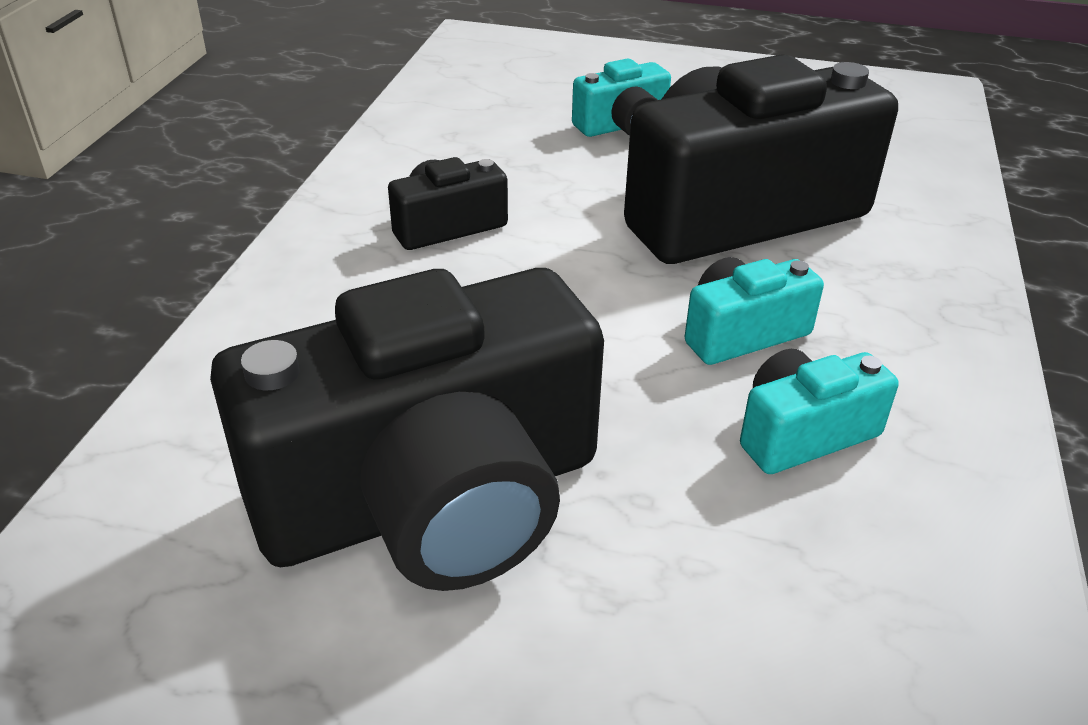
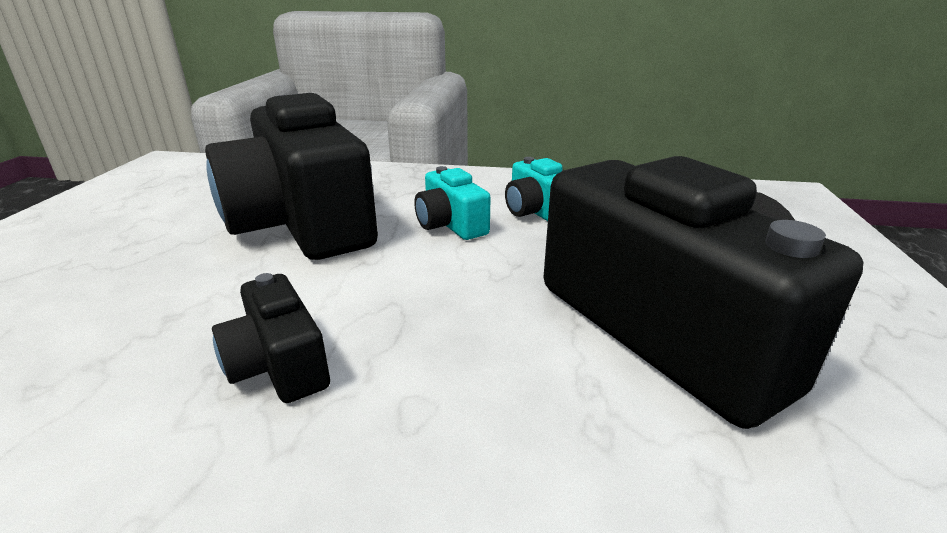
camera: 95 degrees left, 10 degrees down
turquoise camera [572,58,671,137] -> none

